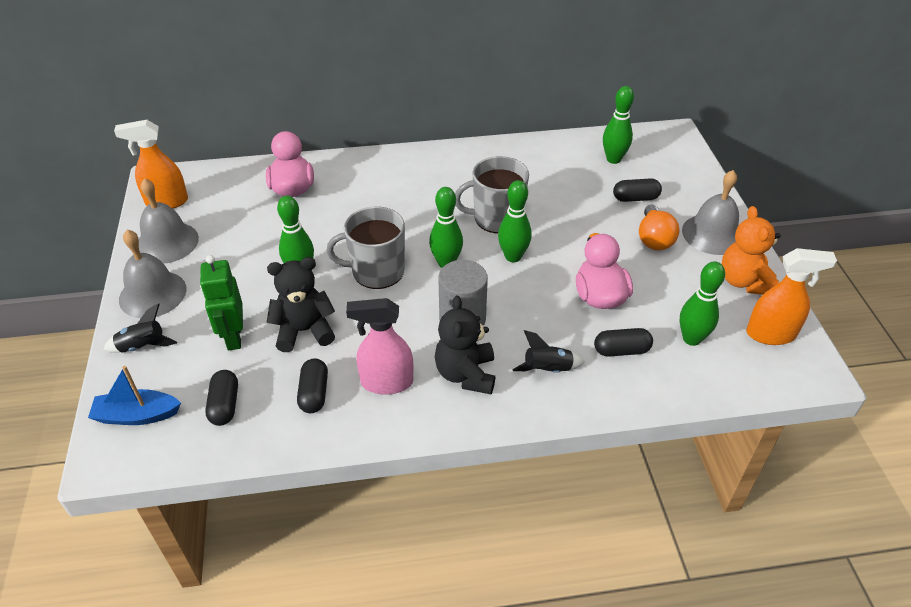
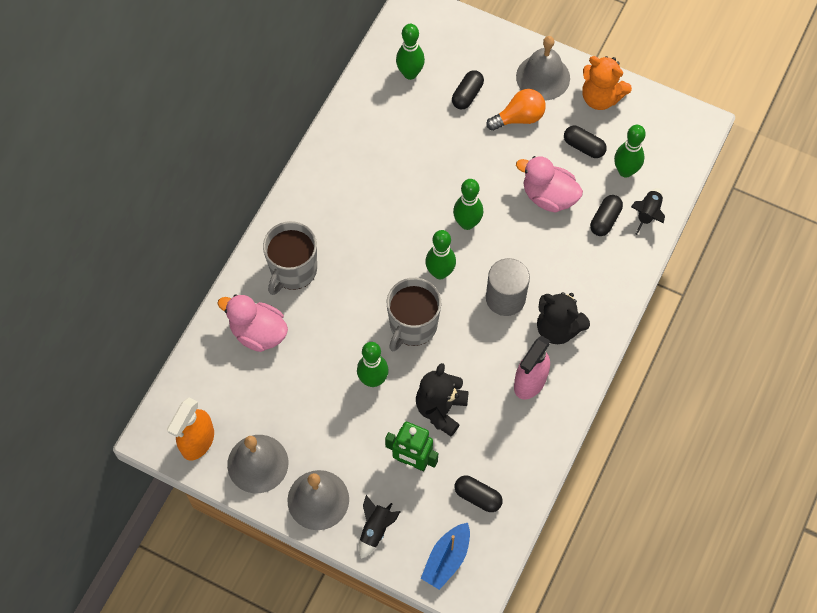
camera: 55 degrees left, 20 degrees up
black capsule [297,358,328,413] -> black capsule moved to [564,126,607,158]
grey mug [455,156,529,234] -> grey mug moved to [263,221,317,295]
black rocket [512,330,585,373] -> black rocket moved to [631,188,665,235]
orange light bulb [639,204,680,250] -> orange light bulb turned 60 degrees counterclockwise [486,89,546,131]
orange spray bottle [746,248,837,345] -> none

